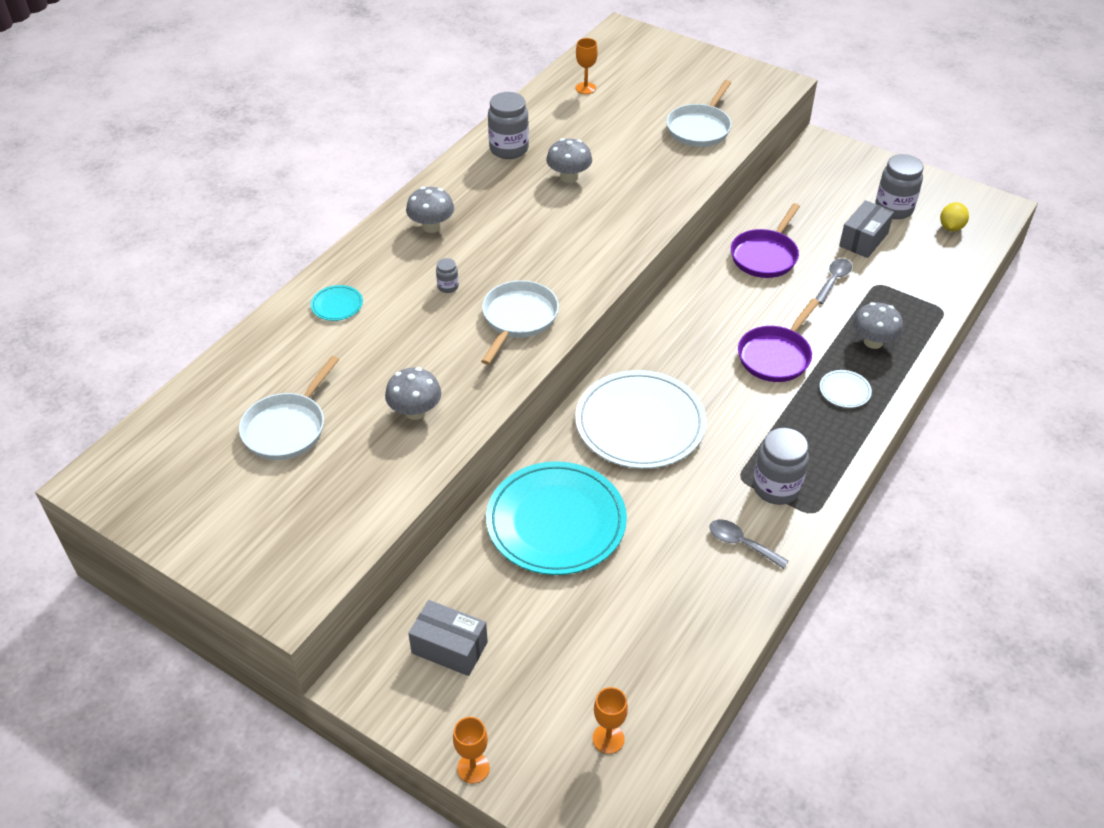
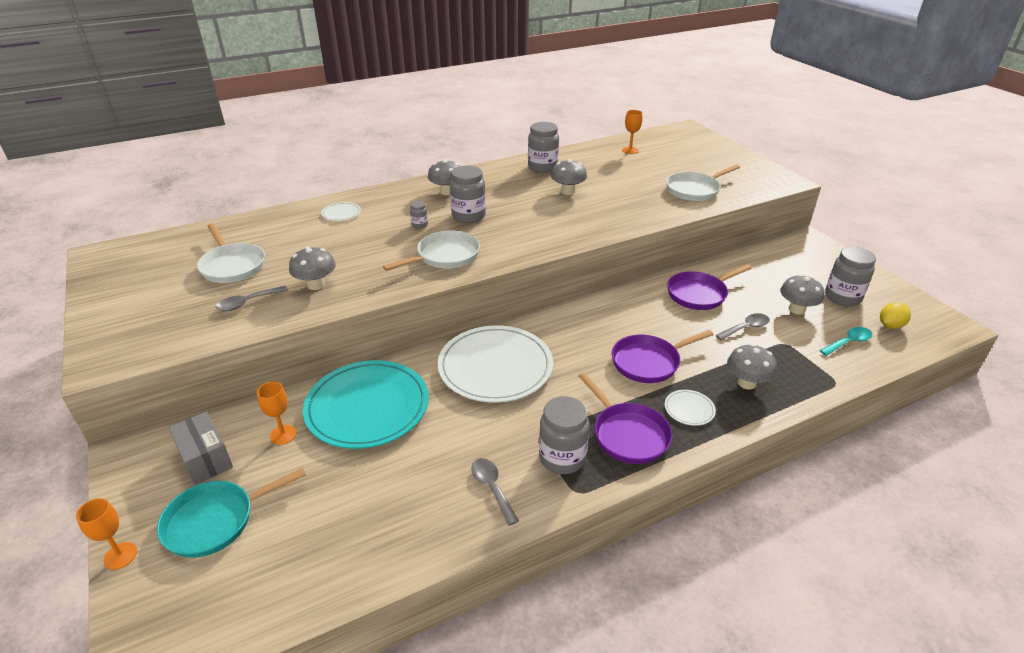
camera: 30 degrees right, 10 degrees down
white pan [239,356,339,460] -> white pan turned 90 degrees counterclockwise [197,224,265,283]
turquoise plate [311,285,363,321] -> white plate [321,202,361,221]
orange goblet [593,687,628,754] -> orange goblet moved to [257,382,296,445]
grey box [839,200,894,258] -> grey mushroom [780,274,825,315]
none -> turquoise pan [157,468,306,558]
none -> grey spoon [216,286,288,311]
none -> grey jar [450,165,486,223]
none -> purple pan [579,373,672,464]
none -> turquoise spoon [820,327,872,356]

